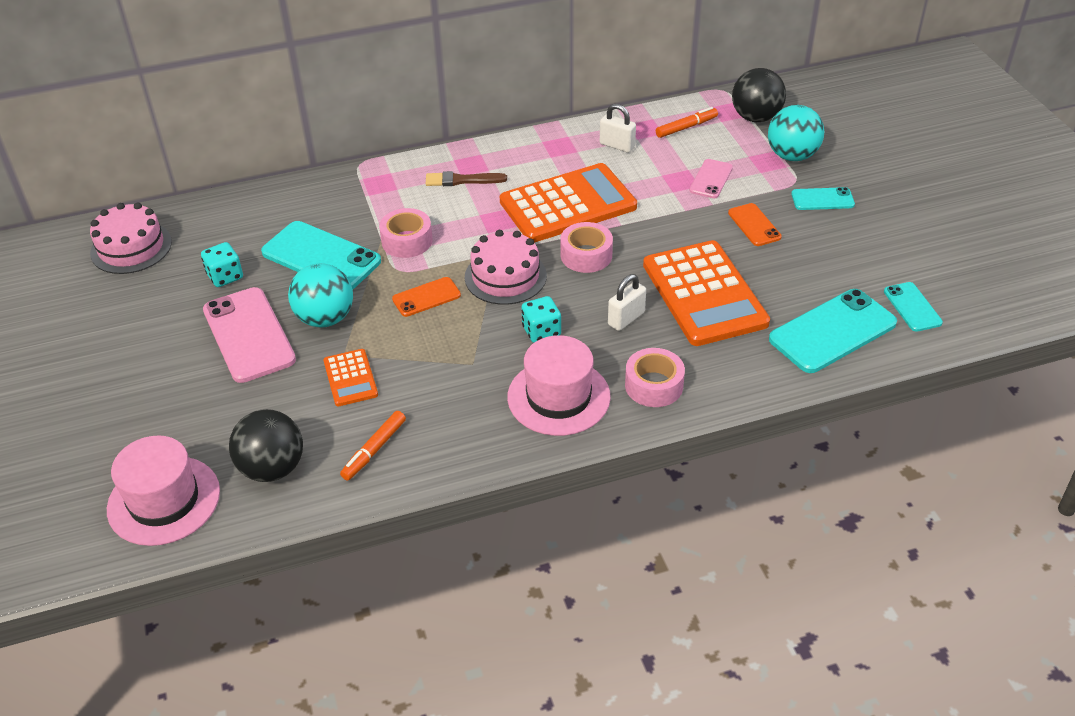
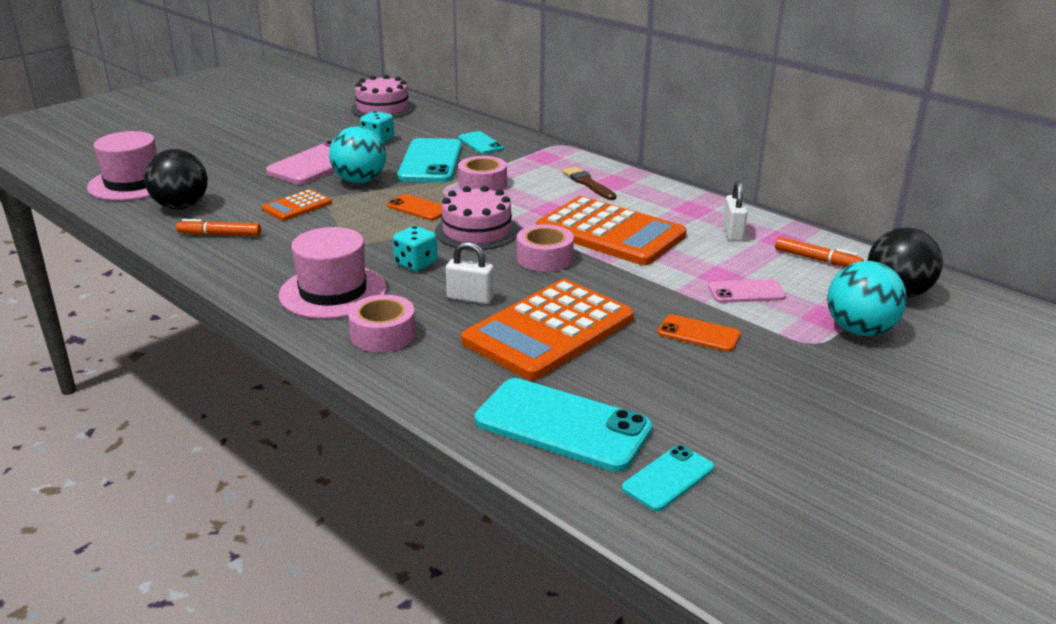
camera: 60 degrees right, 15 degrees down
orange phone [728,203,782,246] -> orange phone turned 75 degrees clockwise [658,314,741,352]
turquoise phone [791,187,855,210] -> turquoise phone moved to [458,131,504,154]

